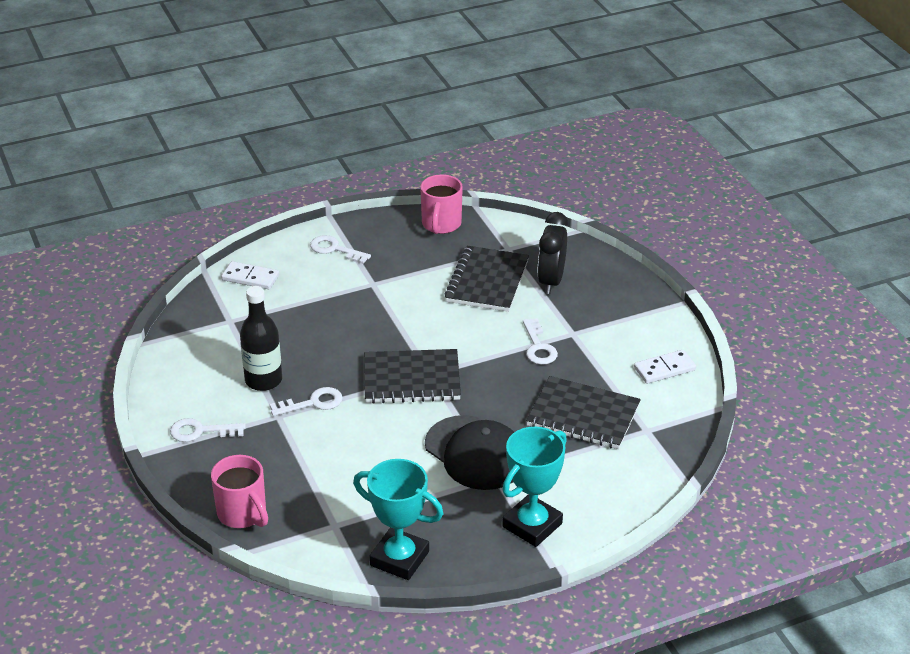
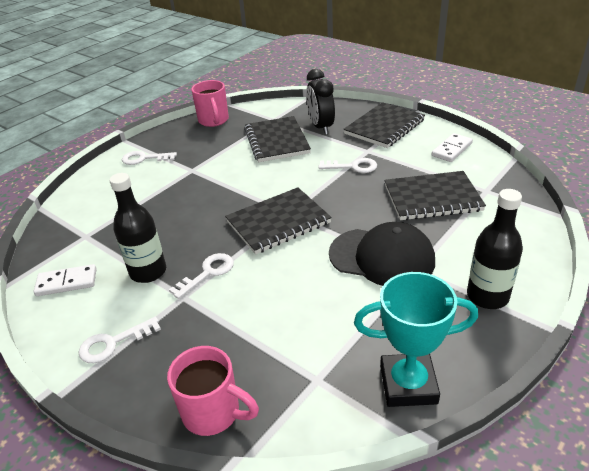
camera: 25 degrees left, 0 degrees up
white domino [221,261,279,289] -> white domino moved to [34,264,97,296]
turquoise trophy [502,427,567,547] -> black bottle [467,189,523,309]
white key [523,318,558,365] -> white key turned 45 degrees counterclockwise [318,158,377,173]
none -> black notebook [343,102,425,148]

